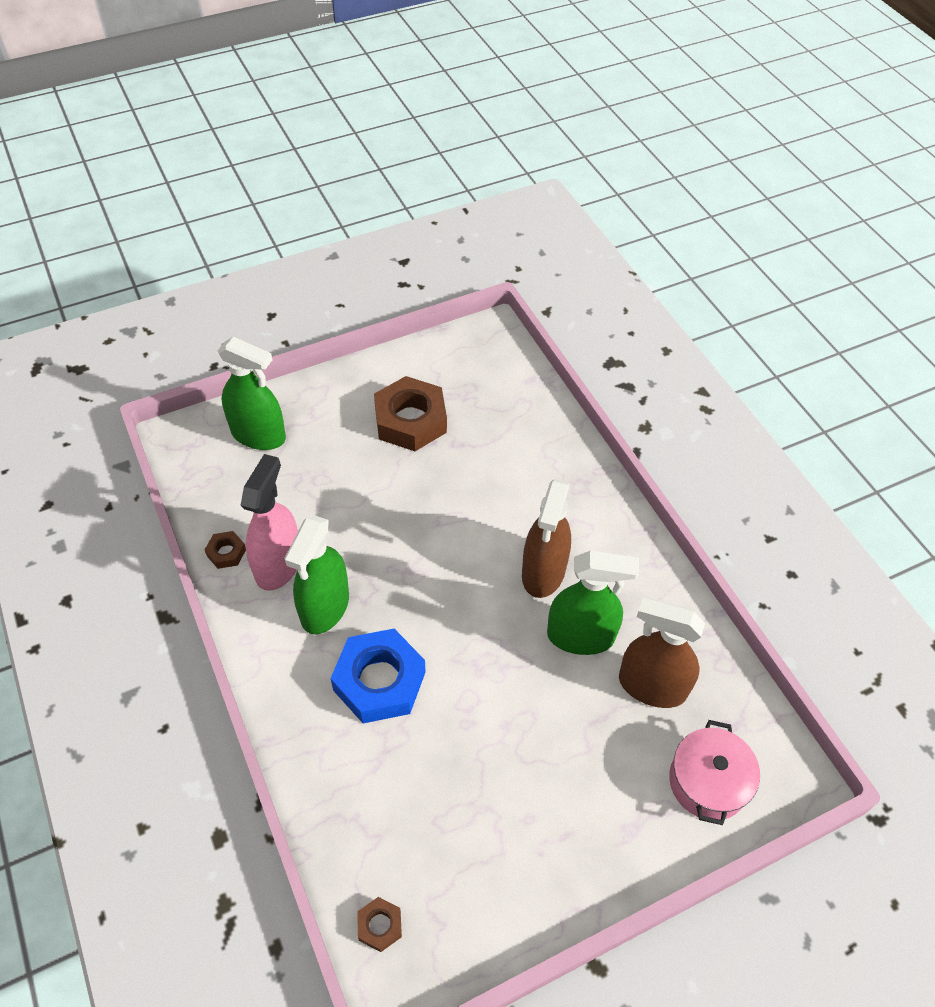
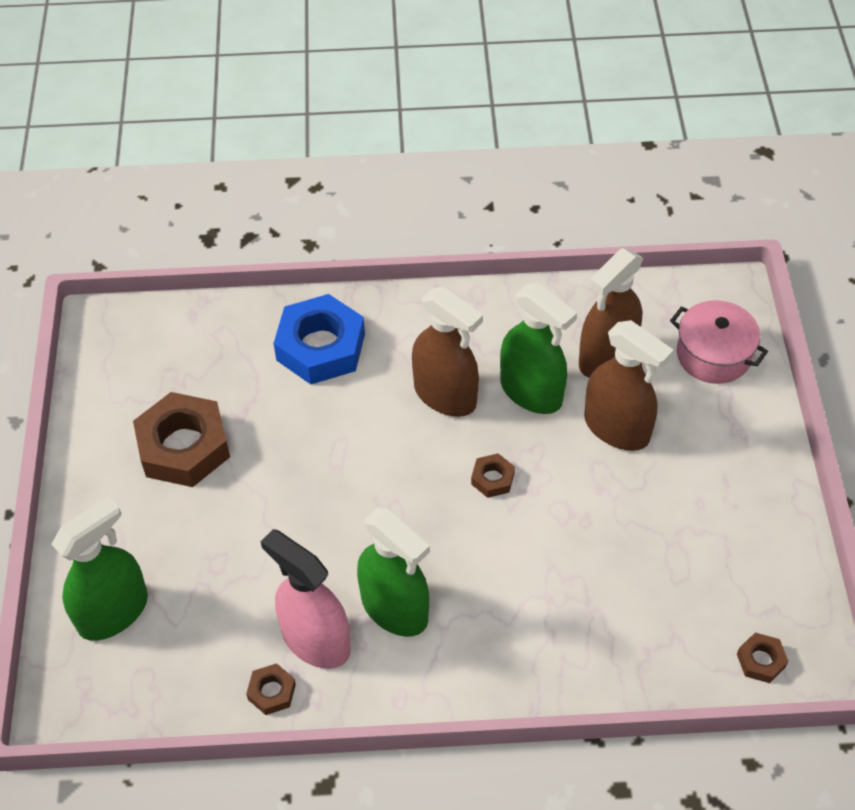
camera: 65 degrees left, 0 degrees up
blue nut [330,629,425,723] -> blue nut moved to [273,294,365,384]
green spray bottle [547,551,639,655] -> green spray bottle turned 105 degrees clockwise [500,283,577,414]
none -> brown nut [471,453,515,498]
none -> brown spray bottle [584,320,674,451]

